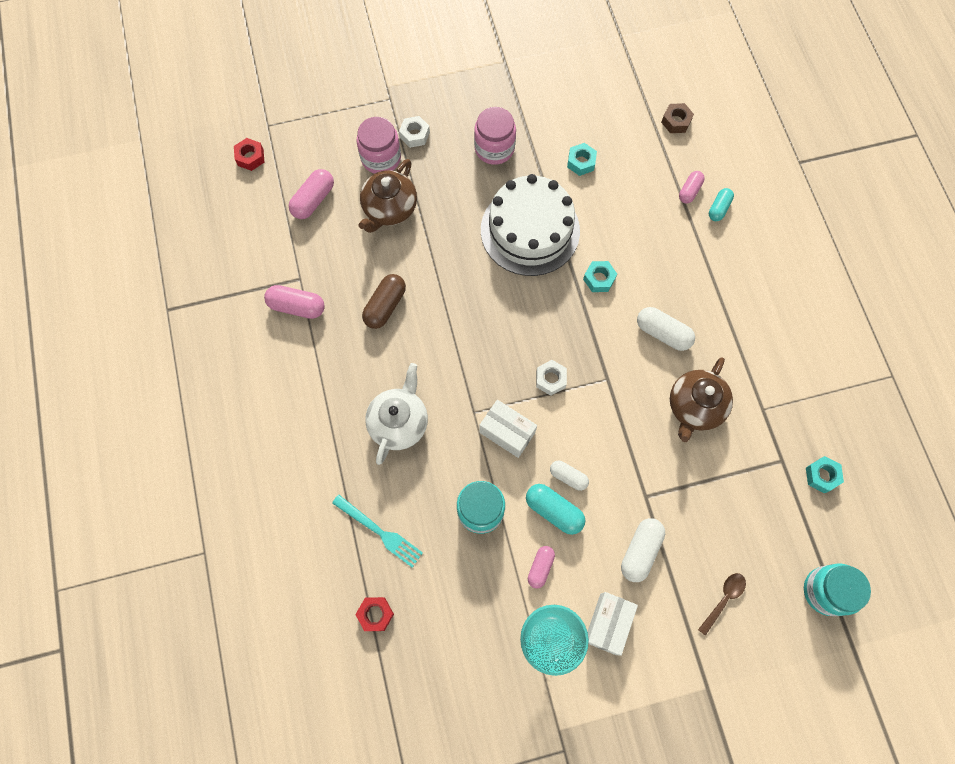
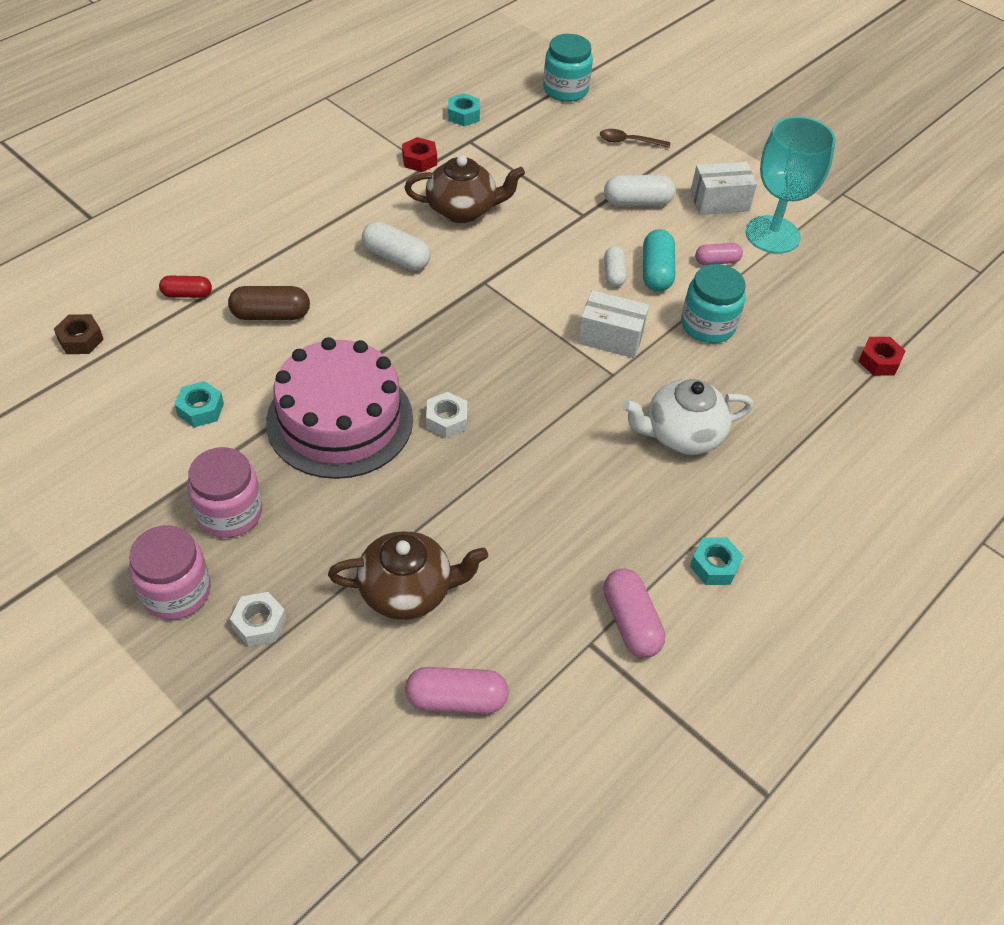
camera: 125 degrees left, 20 degrees down
red nut [234,138,265,171] -> red nut moved to [402,137,437,172]
turquoise fork [332,495,423,568] -> none
pink jar [356,117,401,174] -> pink jar moved to [129,525,211,620]
brown capsule [362,274,406,329] -> brown capsule moved to [228,286,310,320]
white box [479,400,537,458] -> white box turned 75 degrees counterclockwise [578,290,649,358]
white cake [481,174,580,276] -> pink cake [266,337,413,479]
white nut [536,360,567,396] -> white nut moved to [426,392,467,438]
turquoise nut [583,261,617,292] -> turquoise nut moved to [690,538,743,585]
white capsule [637,307,695,351] -> white capsule turned 60 degrees counterclockwise [362,221,431,271]
pink capsule [679,171,705,203] -> red capsule [159,276,212,298]
turquoise capsule [709,188,734,221] -> none

